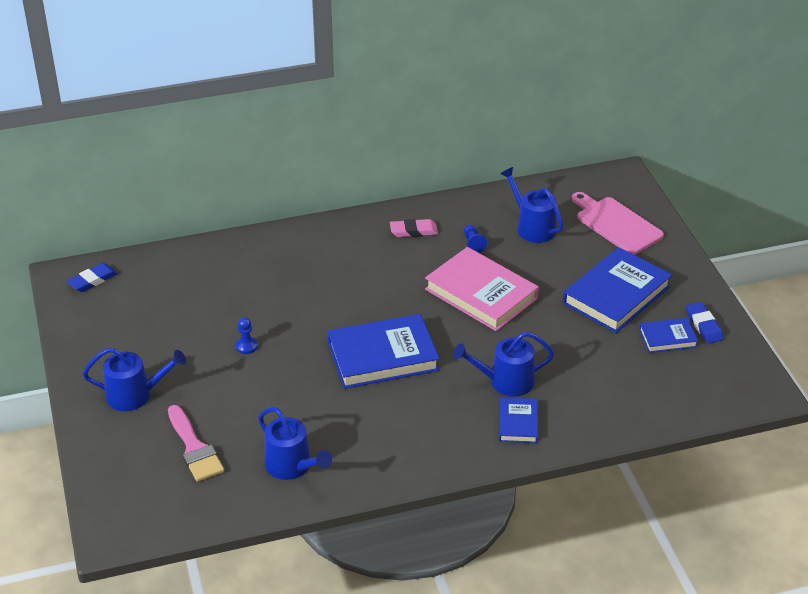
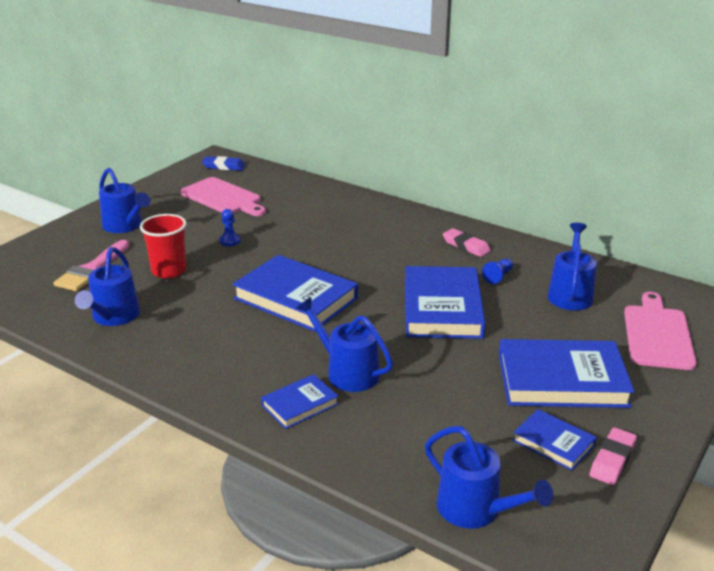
camera: 50 degrees right, 10 degrees down
pink book [425,247,539,331] -> blue book [405,266,486,339]
blue eraser [686,302,723,344] -> pink eraser [590,427,637,485]
none -> red cup [140,214,187,278]
none -> pink cutting board [180,177,266,216]
none -> blue watering can [425,426,553,528]

